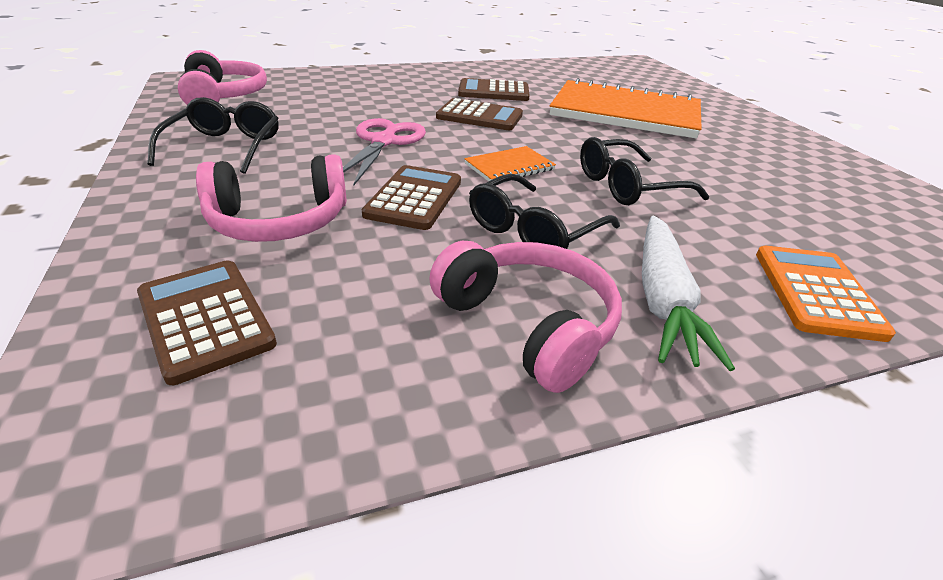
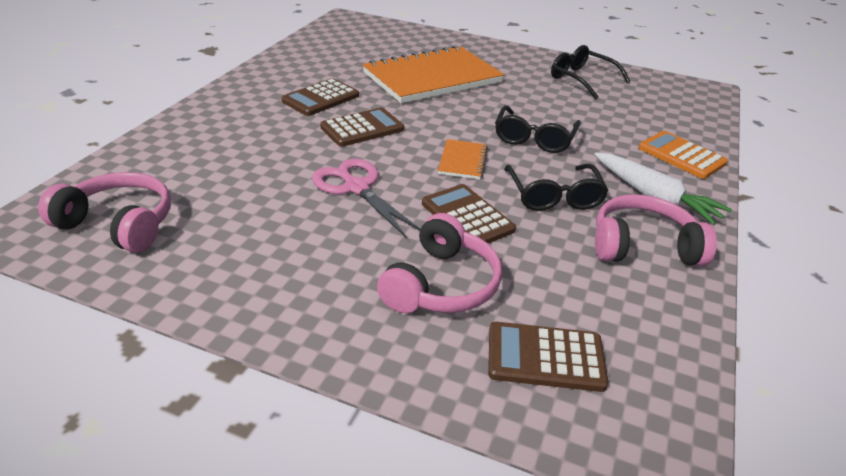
camera: 50 degrees left, 0 degrees up
black glasses [147,97,279,174] -> black glasses moved to [551,45,630,99]

